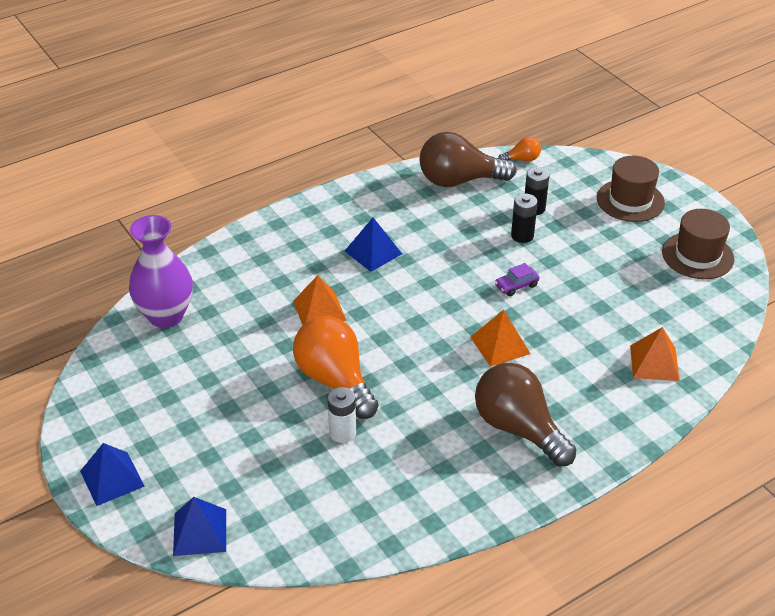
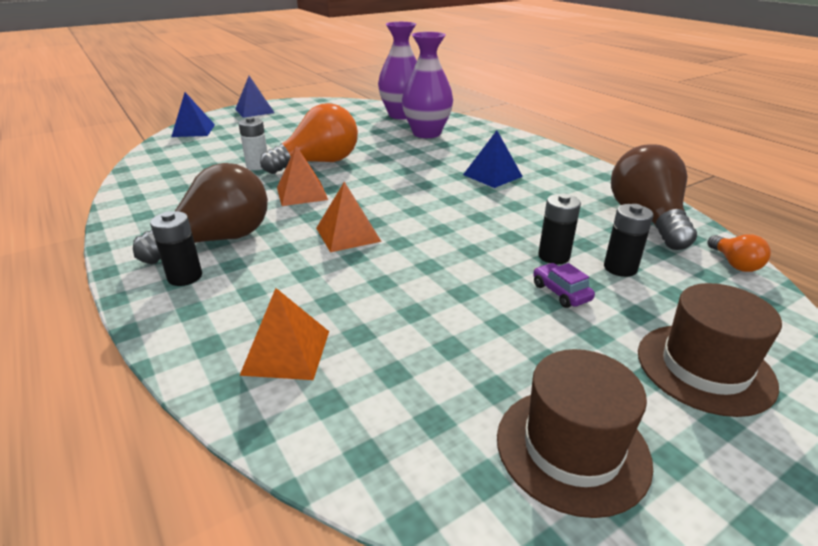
camera: 90 degrees right, 10 degrees down
orange pyramid [293,275,347,326] -> orange pyramid moved to [277,146,328,206]
purple car [495,263,540,296] -> purple car moved to [533,263,595,308]
none -> black battery [150,211,202,286]
none -> purple vase [402,32,453,138]

